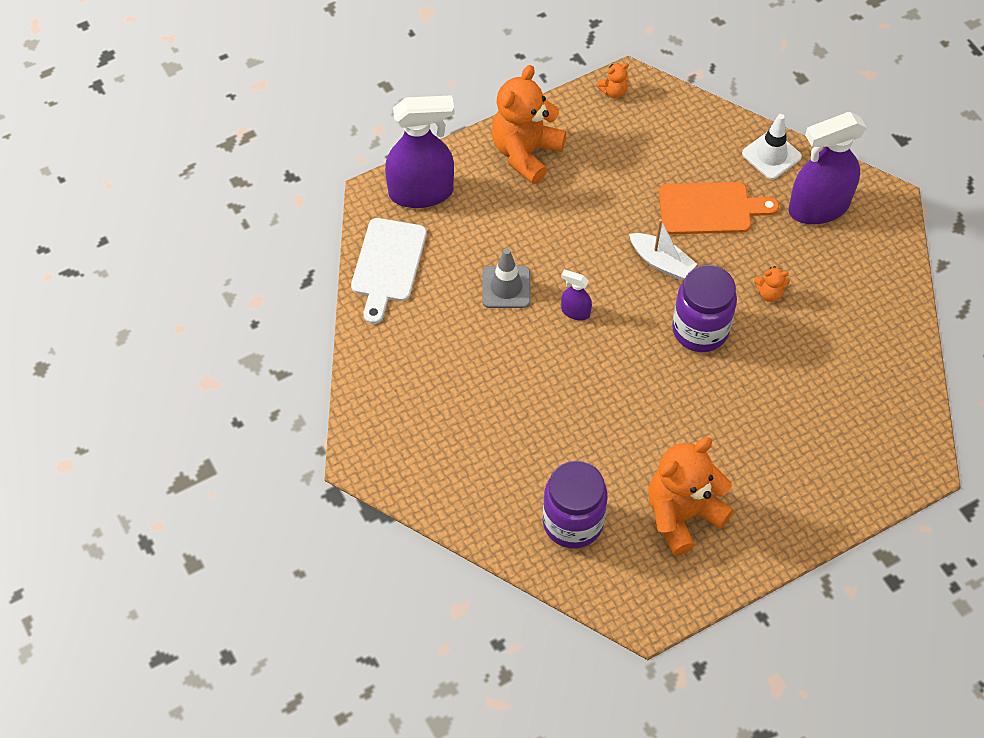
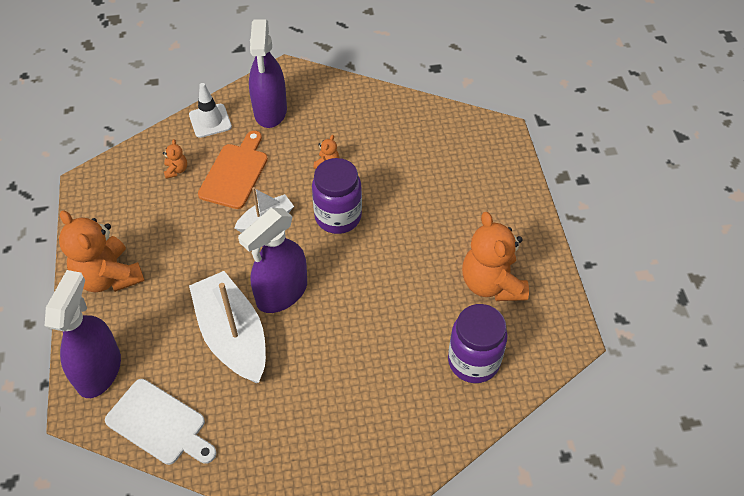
camera: 70 degrees left, 5 degrees down
grey traffic cone [482,248,531,308] -> white boat [189,271,266,383]
purple spray bottle [561,270,592,321] -> purple spray bottle [238,208,307,313], size x2.23
orange teddy bear [597,63,629,98] -> orange teddy bear moved to [163,139,187,179]

